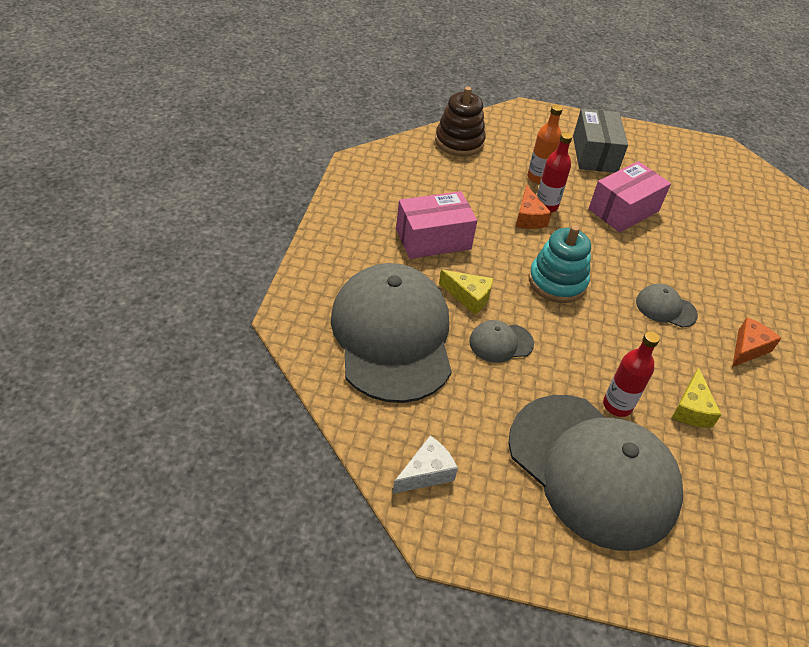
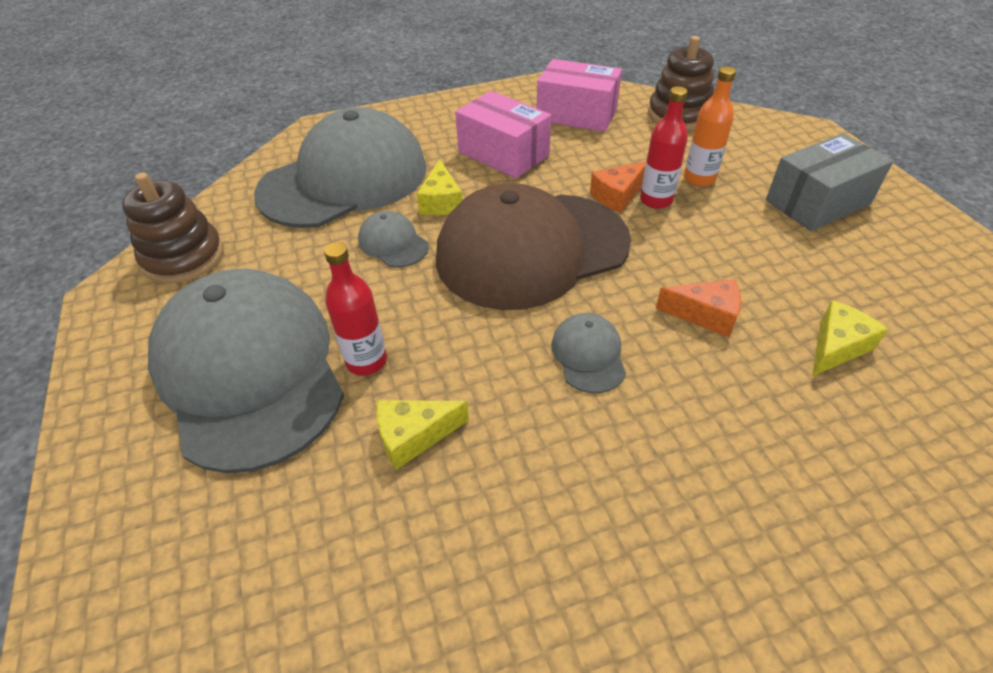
camera: 65 degrees right, 0 degrees up
white cheese [393,436,458,494] -> brown stacking toy [122,173,224,284]
grey cap [508,395,683,551] -> grey cap turned 135 degrees clockwise [148,269,344,473]
turquoise stacking toy [529,225,591,303] -> brown cap [436,183,631,310]
pink box [589,161,671,233] -> pink box moved to [537,59,622,132]
orange cheese [732,318,781,367] -> orange cheese moved to [656,279,741,337]
none -> yellow cheese [812,301,888,376]

